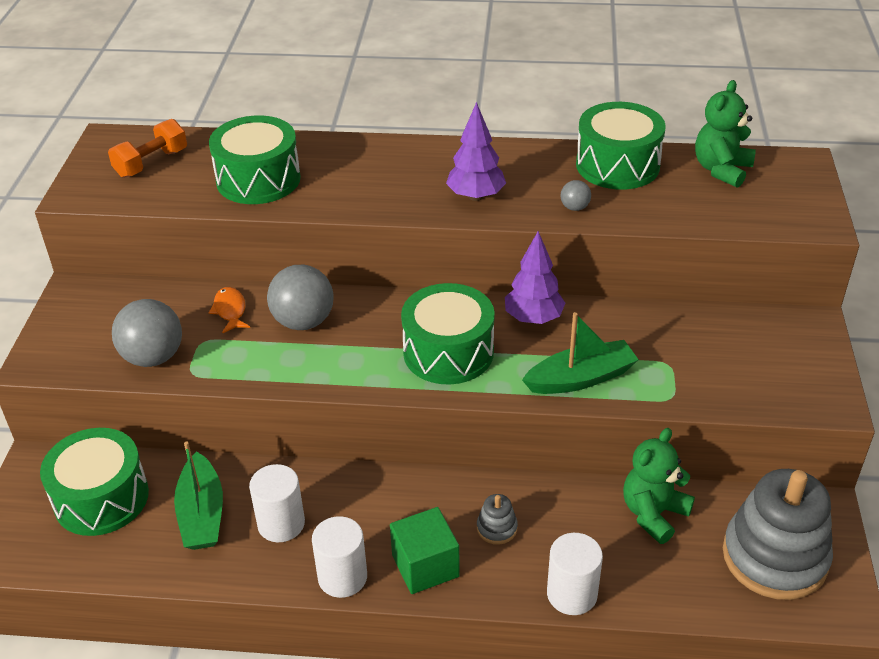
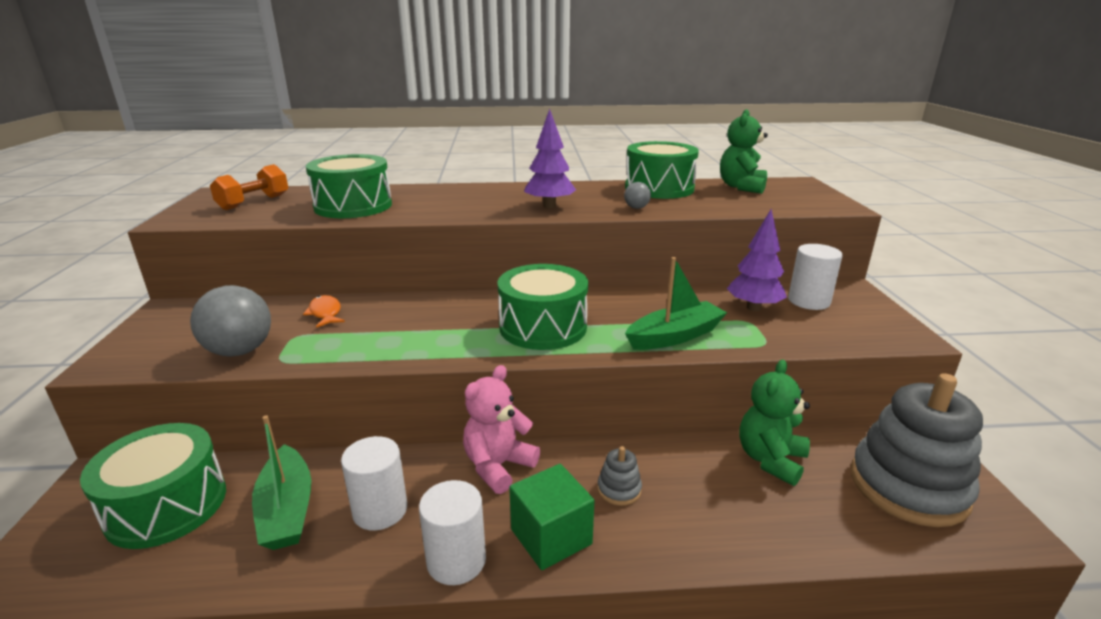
camera: 10 degrees left, 15 degrees down
grey ball [267,265,334,330] -> none
purple tree [505,231,565,324] -> purple tree moved to [727,210,787,311]
white cylinder [547,533,603,615] -> white cylinder moved to [788,244,843,310]
none -> pink teddy bear [463,365,540,494]

